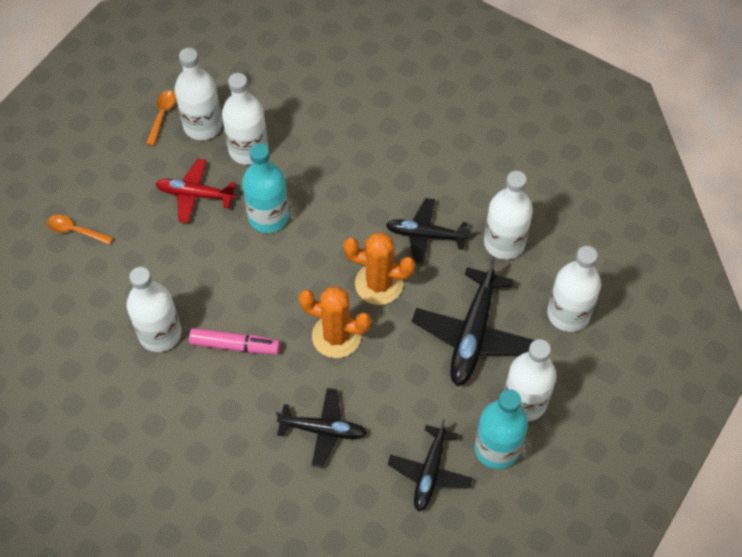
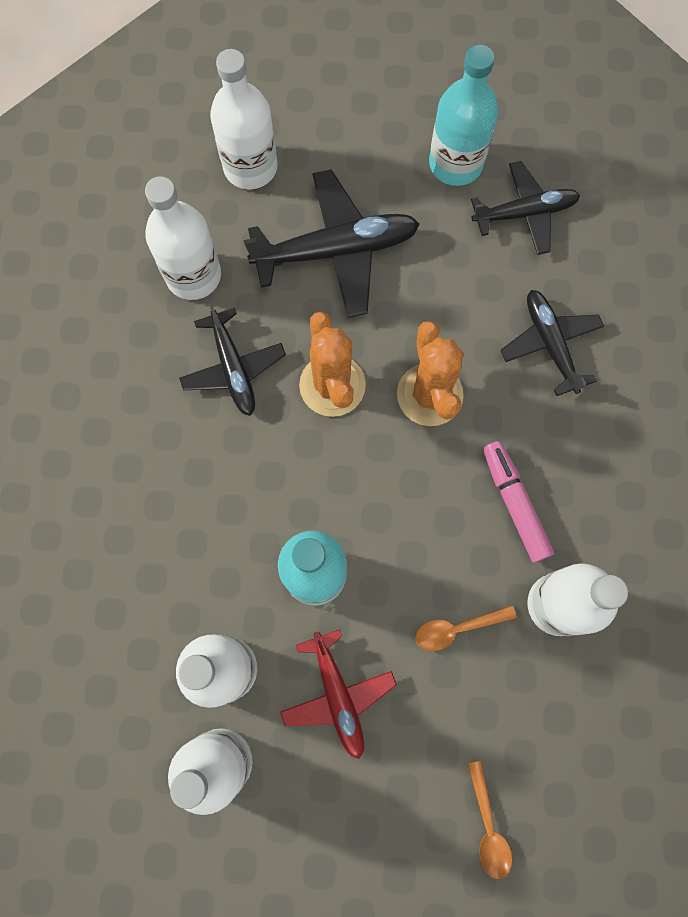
camera: 120 degrees left, 15 degrees up
orange spoon [146,90,176,146] -> orange spoon moved to [415,605,517,651]
white bottle [504,339,556,421] -> none

